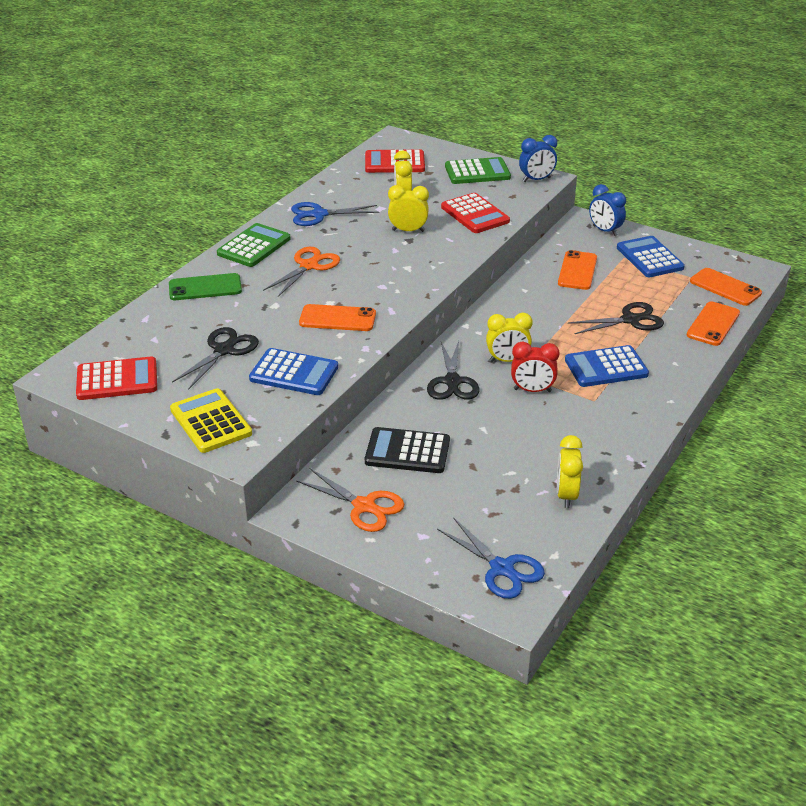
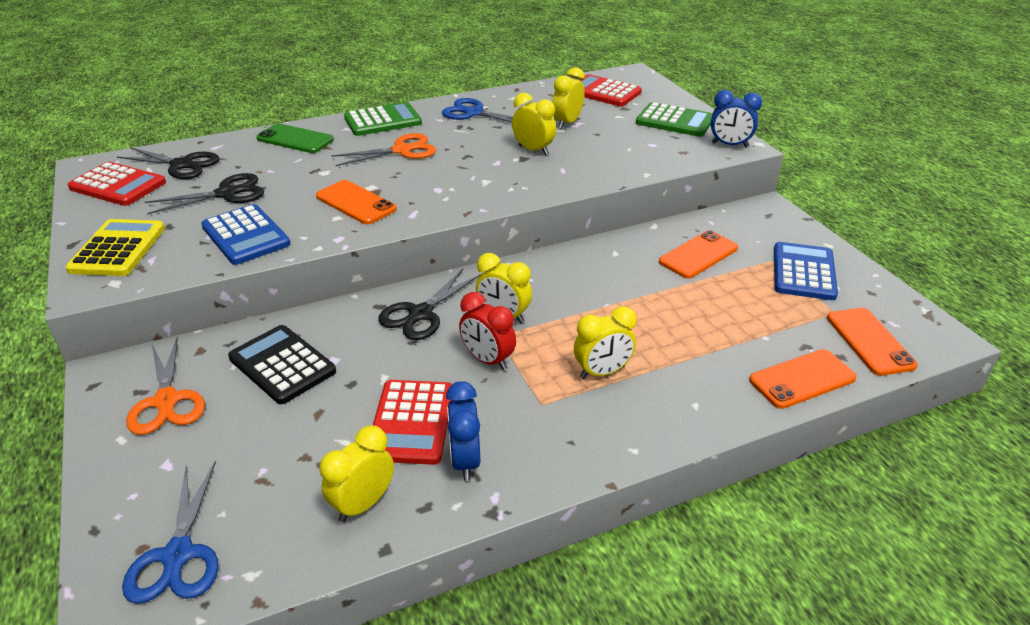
camera: 35 degrees right, 0 degrees up
red calculator [441,193,510,233] -> red calculator moved to [373,380,452,465]
blue calculator [565,345,649,387] -> yellow clock [574,306,637,379]
black scissors [568,302,664,334] -> black scissors moved to [117,147,220,179]
blue clock [589,184,626,236] -> blue clock moved to [446,381,480,481]

